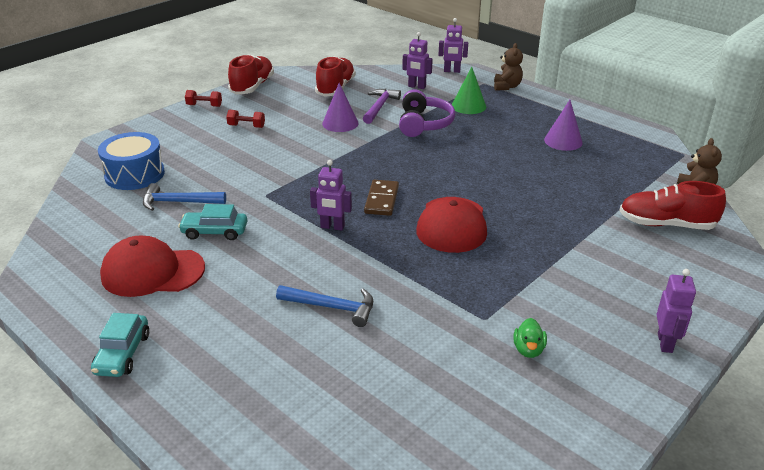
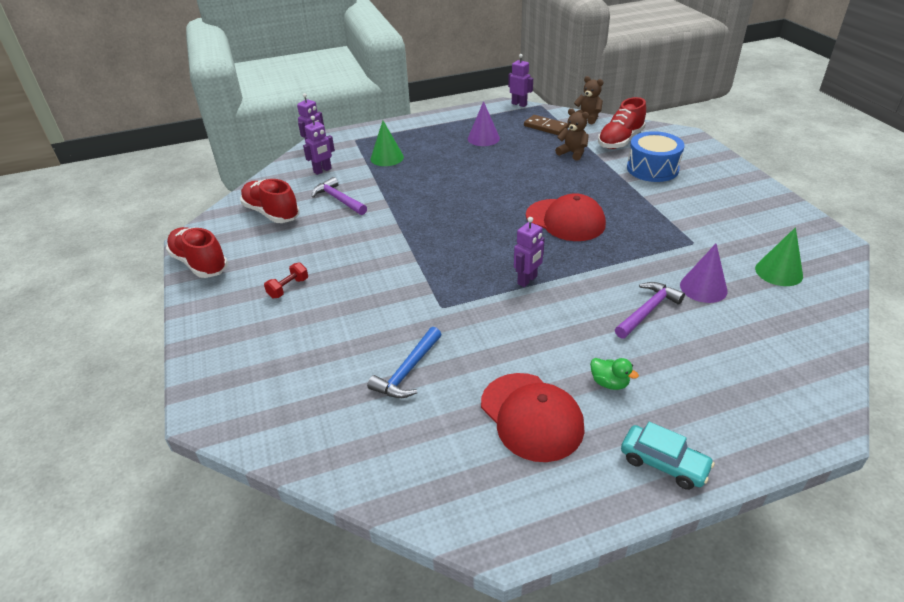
camera: 60 degrees left, 5 degrees up
blue drum [98,132,165,190] -> blue drum moved to [627,131,685,182]
red cap [100,236,205,297] -> red cap turned 60 degrees counterclockwise [481,373,585,462]
turquoise car [178,204,247,240] -> none
red dumbbell [185,90,222,107] -> none
blue hammer [276,285,373,327] -> purple hammer [615,282,685,339]
purple cone [322,83,359,132] -> purple cone moved to [680,244,728,303]
brown domino [364,180,399,216] -> brown domino moved to [524,115,568,135]
purple headphones [399,89,455,137] -> none
brown teddy bear [494,43,523,91] -> brown teddy bear moved to [555,108,589,161]
green duck [513,318,547,358] -> green duck moved to [590,358,639,390]
purple robot [656,269,696,353] -> purple robot moved to [508,54,533,107]
none -> green cone [755,227,803,286]

